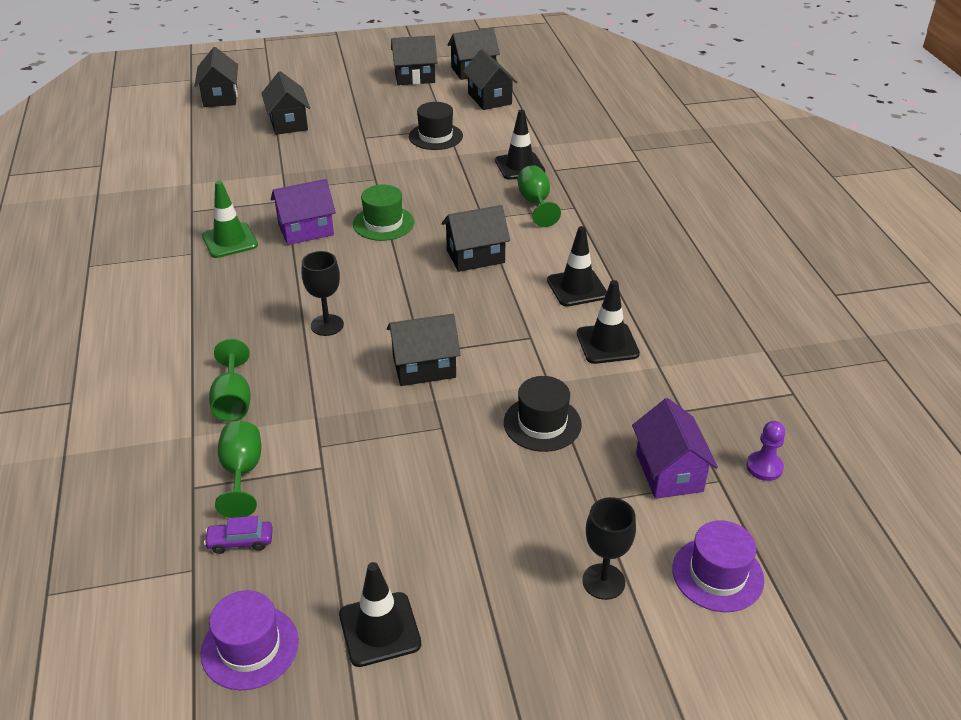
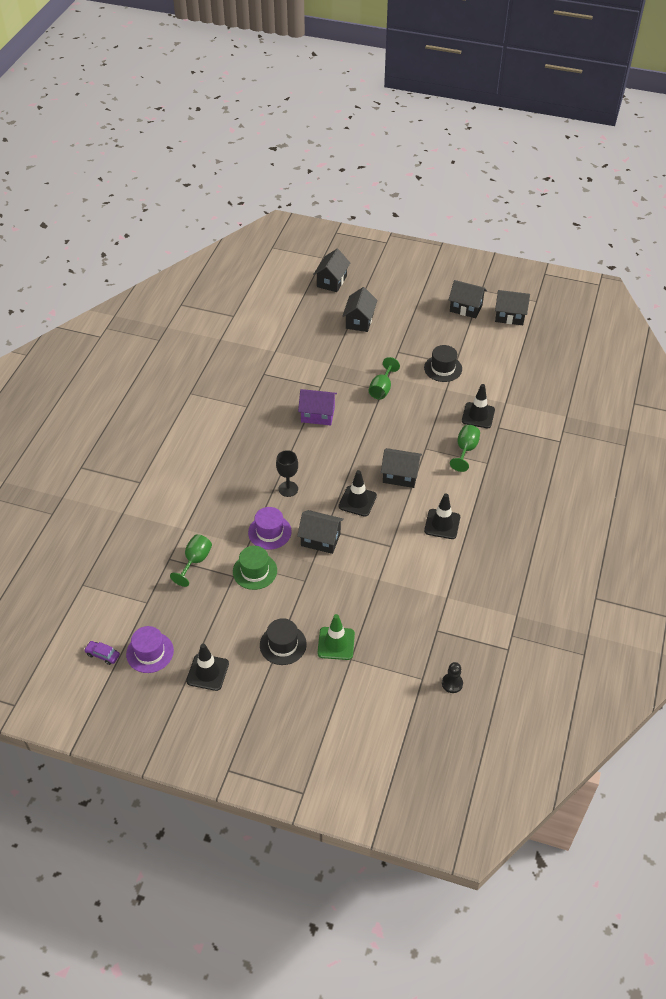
camera: 30 degrees right, 10 degrees up
green traffic cone [202,181,258,258] -> green traffic cone moved to [318,614,355,660]
purple car [204,516,273,554] -> purple car moved to [84,641,120,665]
green goblet [209,339,251,422] -> green goblet moved to [369,357,400,400]
green hat [353,185,414,241] -> green hat moved to [233,546,277,590]
black house [463,49,518,110] -> none
black hat [504,376,582,452] -> black hat moved to [260,618,307,665]
black traffic cone [577,280,640,364] -> black traffic cone moved to [339,470,377,517]
black goblet [582,497,636,600] -> none
purple house [632,398,718,499] -> none
purple hat [672,520,764,612] -> purple hat moved to [248,507,292,550]
purple pawn [746,421,785,481] -> black pawn [442,662,463,693]

